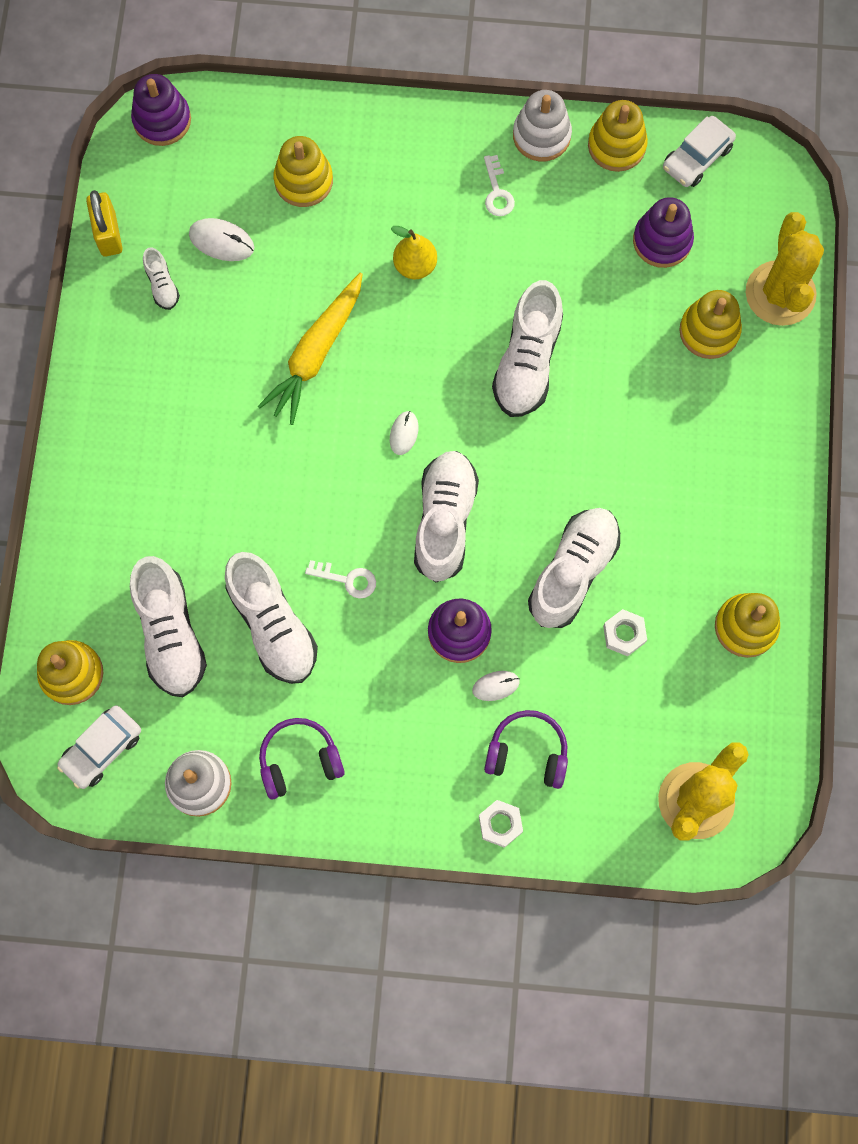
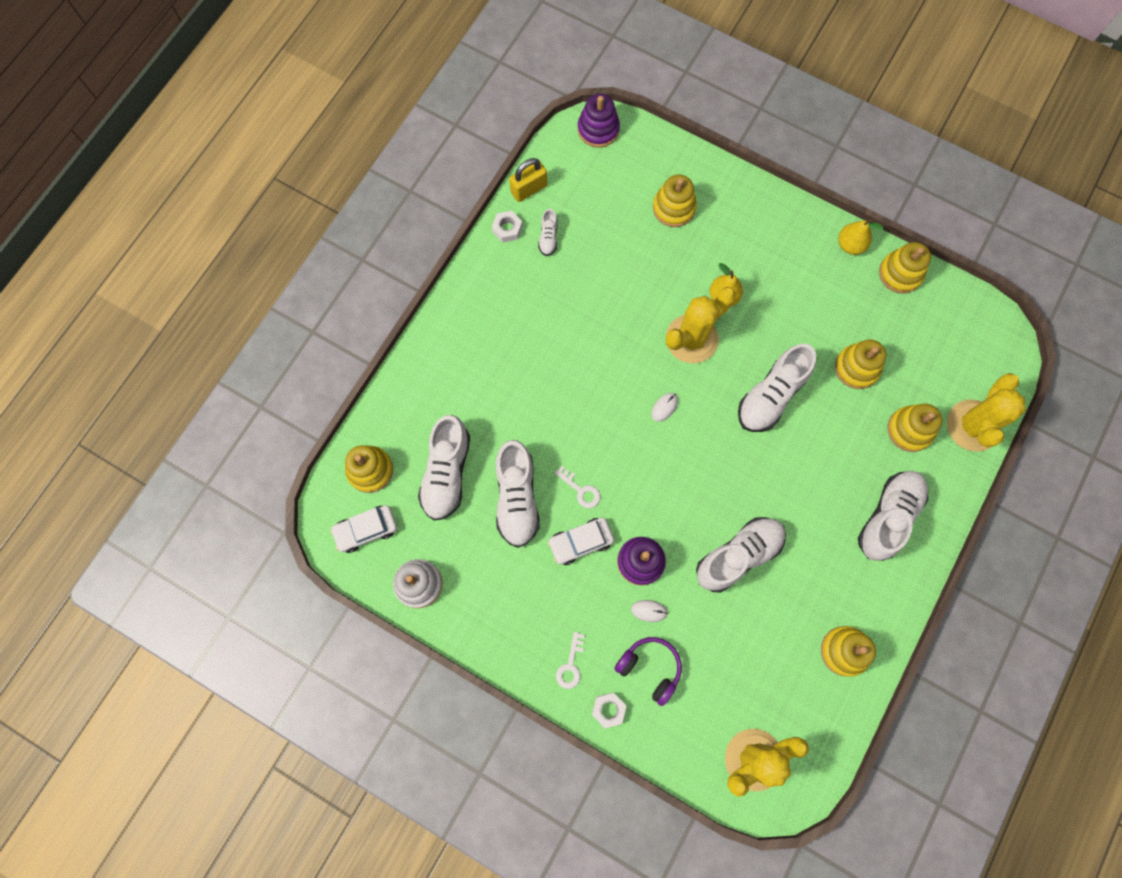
camera: 25 degrees right, 0 degrees up
yellow padlock [86,190,123,257] -> yellow padlock turned 45 degrees clockwise [509,158,547,202]
white mouse [189,218,254,261] -> none
yellow carrot [258,272,363,425] -> none
purple headphones [259,718,345,799] -> none
white shoe [414,451,479,582] -> white shoe moved to [858,471,928,561]
white key [484,155,515,216] -> white key moved to [556,632,585,689]
white stacking toy [513,90,572,161] -> yellow pear [838,219,883,255]
white nut [603,609,647,656] -> white nut moved to [492,211,523,242]
purple stacking toy [633,197,694,268] -> none
white car [663,116,736,187] -> white car moved to [548,518,614,565]
none -> yellow cactus [666,287,736,363]
none -> yellow stacking toy [835,340,886,389]

